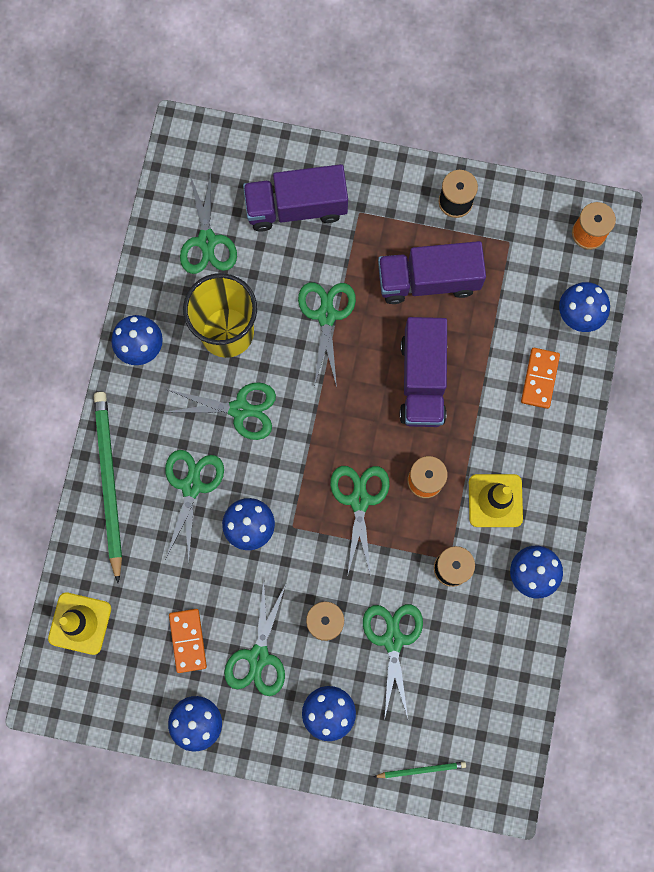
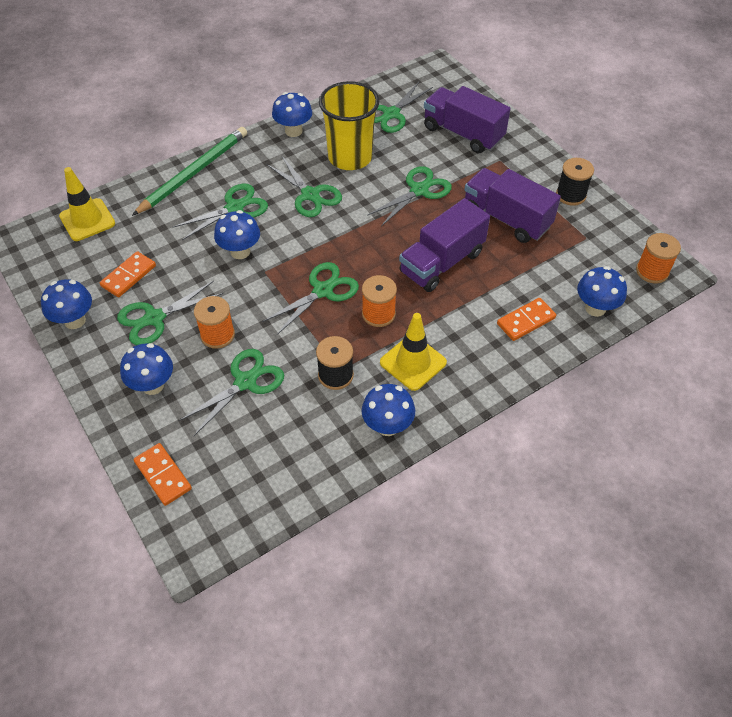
camera: 45 degrees right, 25 degrees down
green pencil [373,762,466,778] -> orange domino [134,443,192,506]

